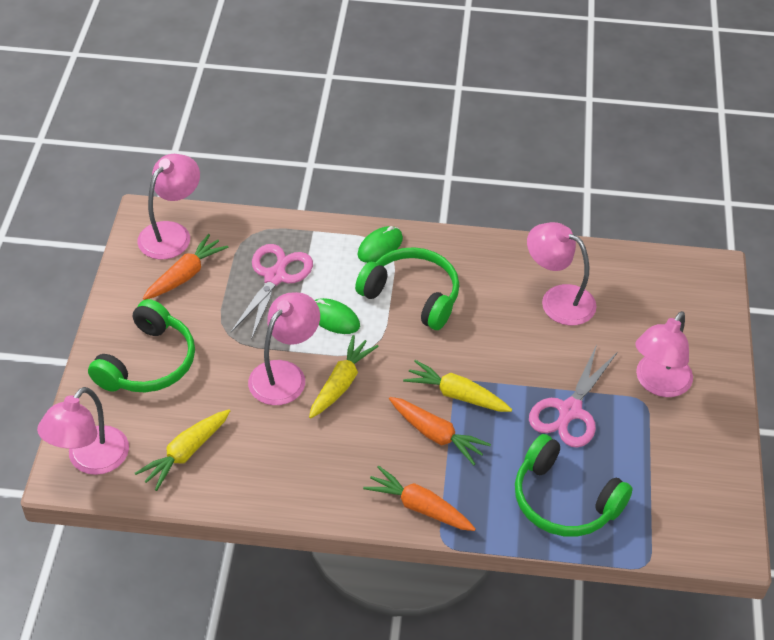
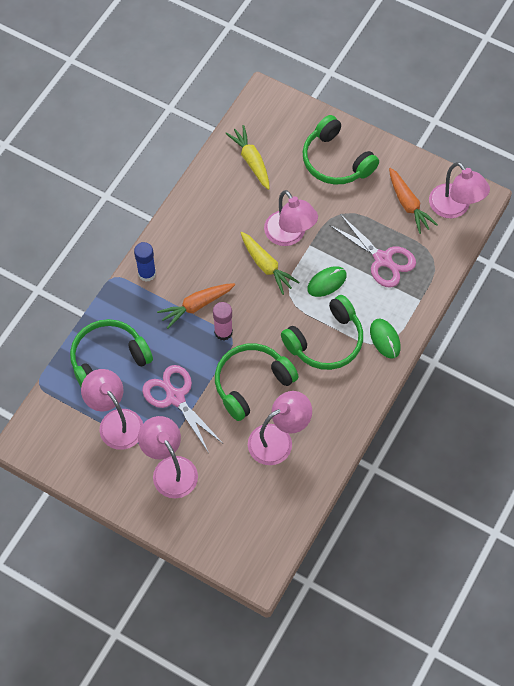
camera: 115 degrees right, 15 degrees up
pink lamp [37,387,129,475] -> pink lamp moved to [81,369,143,450]
orange carrot [363,466,476,531] -> blue glue stick [134,242,156,282]
yellow carrot [403,360,512,412] -> pink glue stick [213,302,233,341]
none -> green headphones [215,343,299,421]

